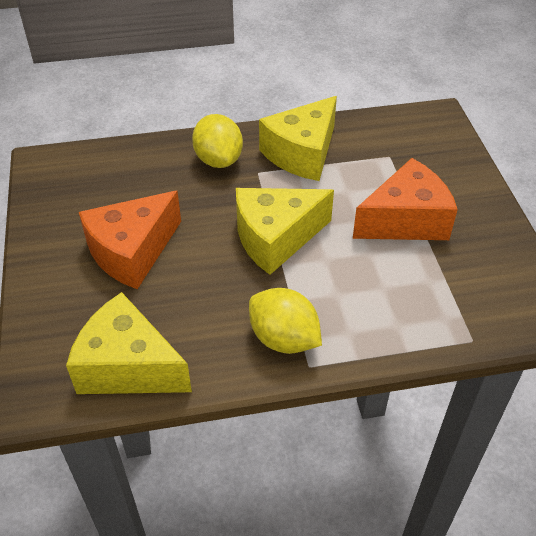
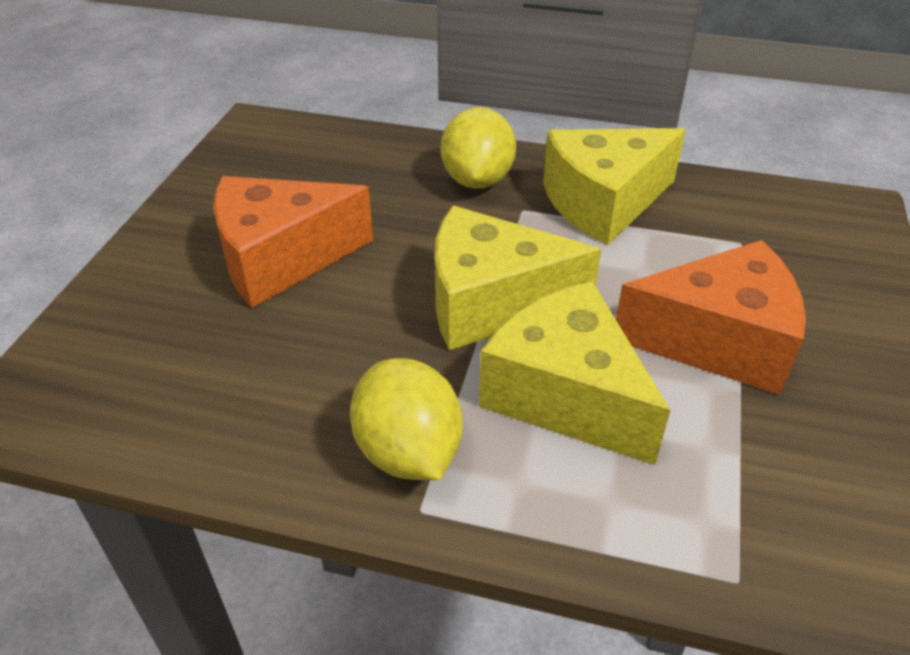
camera: 25 degrees right, 5 degrees down
yellow cheese [66,292,192,394] -> yellow cheese moved to [479,281,670,465]

